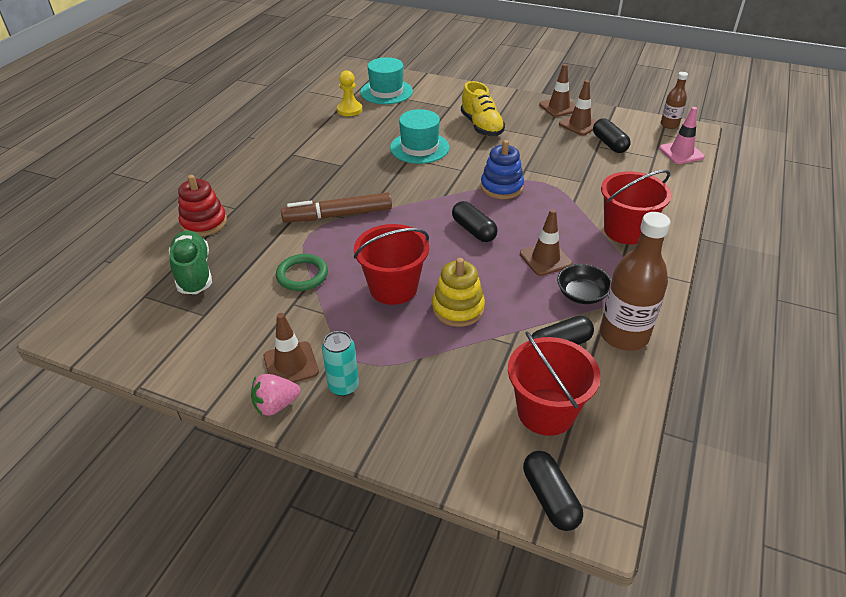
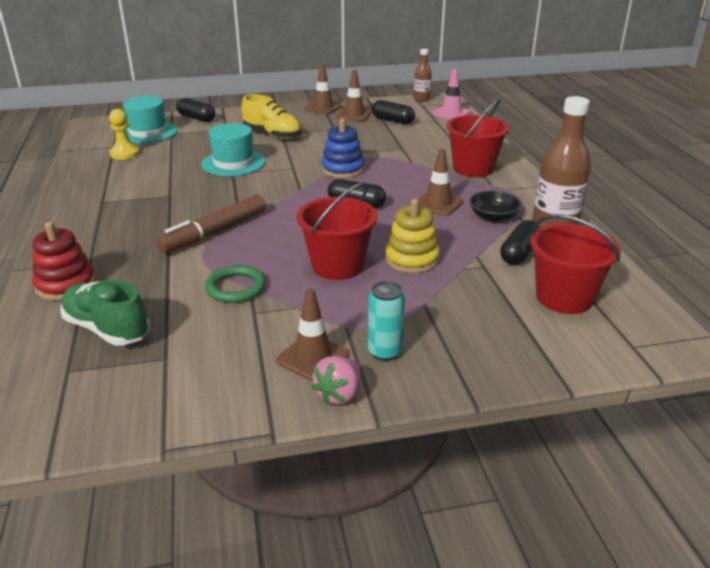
camera: 35 degrees left, 10 degrees down
black capsule [523,451,583,531] -> black capsule moved to [177,98,215,122]

